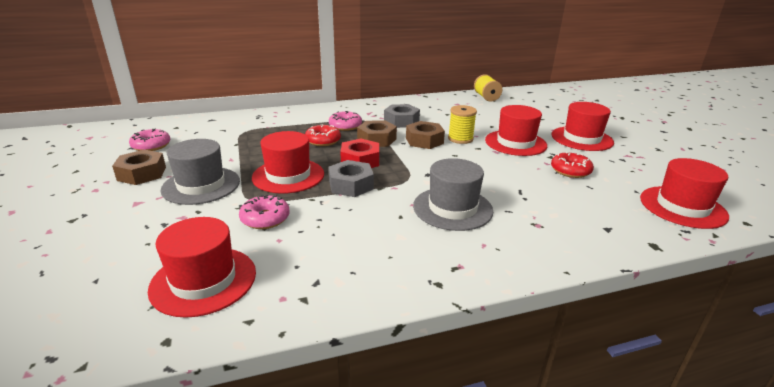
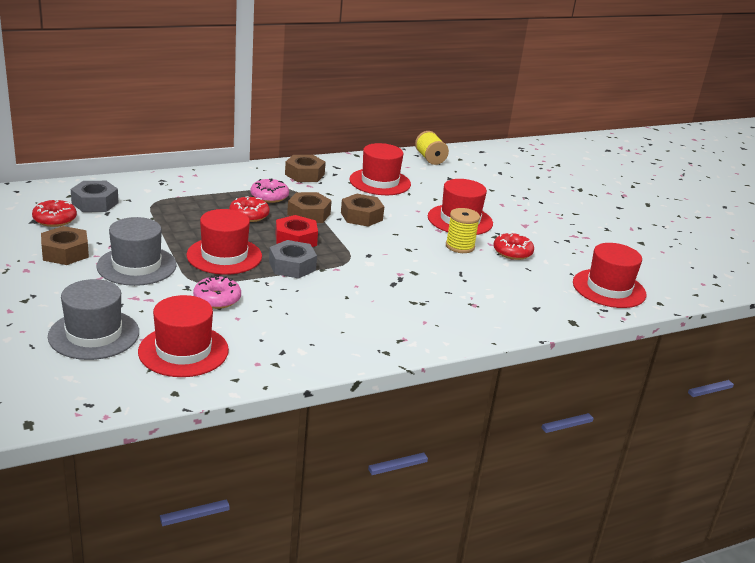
camera: 10 degrees left, 0 degrees up
pink donut [129,129,170,151] -> red donut [32,200,77,227]
grey nut [384,104,420,128] -> grey nut moved to [71,181,119,212]
grey hat [413,158,493,231] -> grey hat moved to [48,279,139,360]
yellow spool [448,105,477,144] -> yellow spool moved to [446,208,480,253]
red hat [551,102,614,151] -> red hat moved to [349,143,411,195]
none -> brown nut [285,155,326,182]

